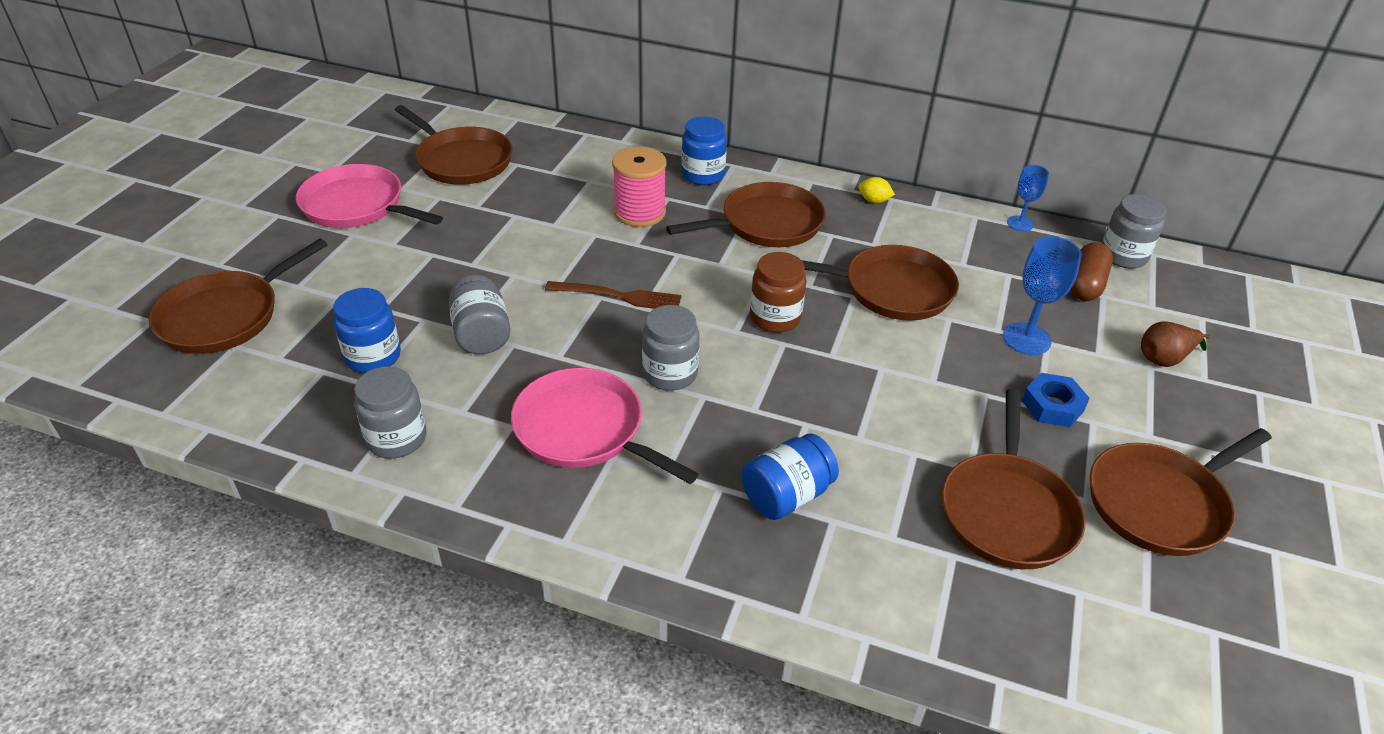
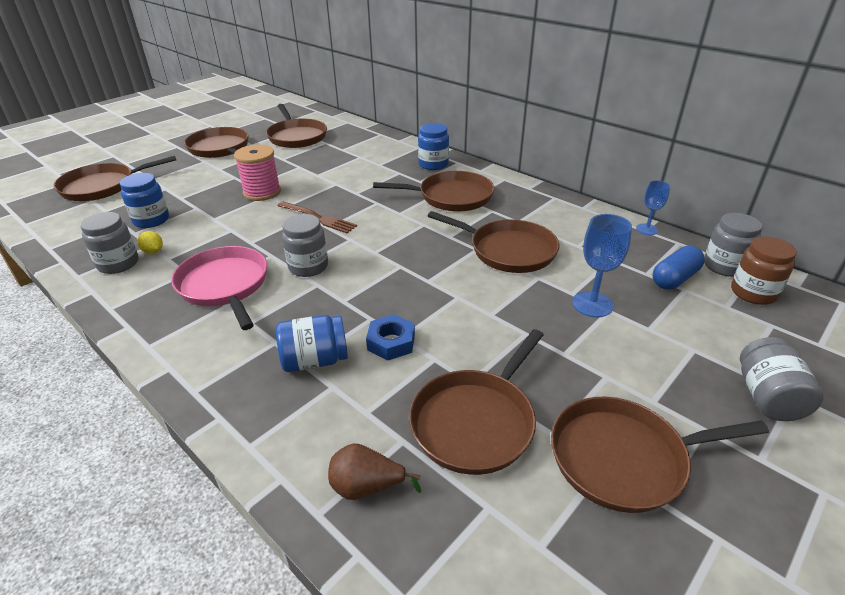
camera: 25 degrees right, 5 degrees down
pink pan [296,164,443,228] -> brown pan [184,127,249,158]
grey jar [449,275,511,354] -> grey jar moved to [740,337,824,421]
pink spool [612,146,667,227] -> pink spool moved to [234,145,281,201]
brown jar [750,252,806,333] -> brown jar moved to [731,237,797,305]
yellow lemon [858,177,895,203] -> yellow lemon moved to [137,231,163,254]
blue nut [1022,373,1090,427] -> blue nut moved to [366,314,415,361]
brown capsule [1070,242,1113,301] -> blue capsule [653,246,705,290]
brown pear [1141,321,1210,367] -> brown pear moved to [328,443,421,500]

